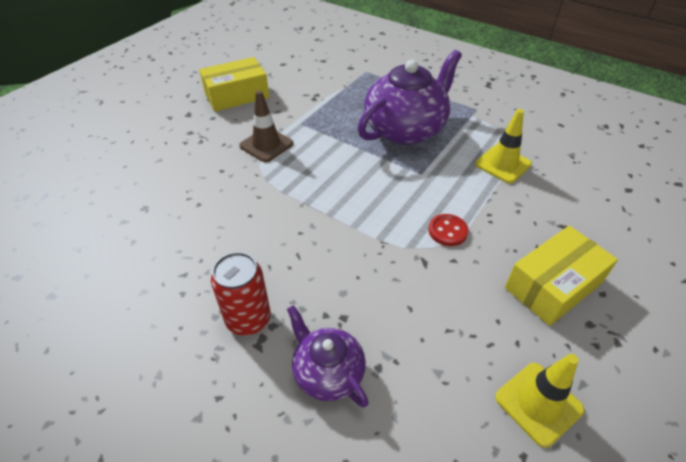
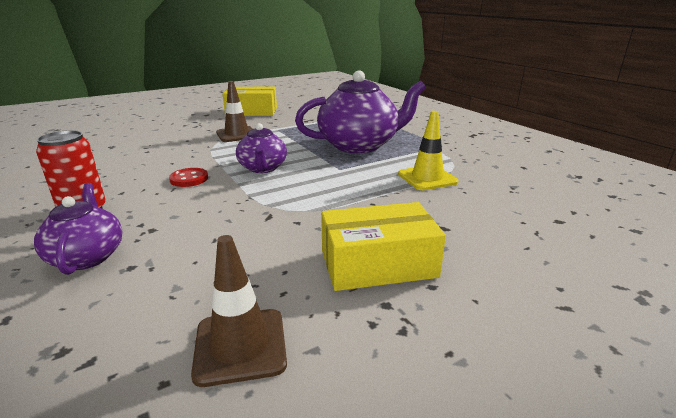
camera: 25 degrees right, 20 degrees down
red button [428,214,469,246] -> red button moved to [169,168,208,187]
yellow traffic cone [495,354,585,448] -> brown traffic cone [191,235,287,387]
none -> purple teapot [236,123,287,173]

